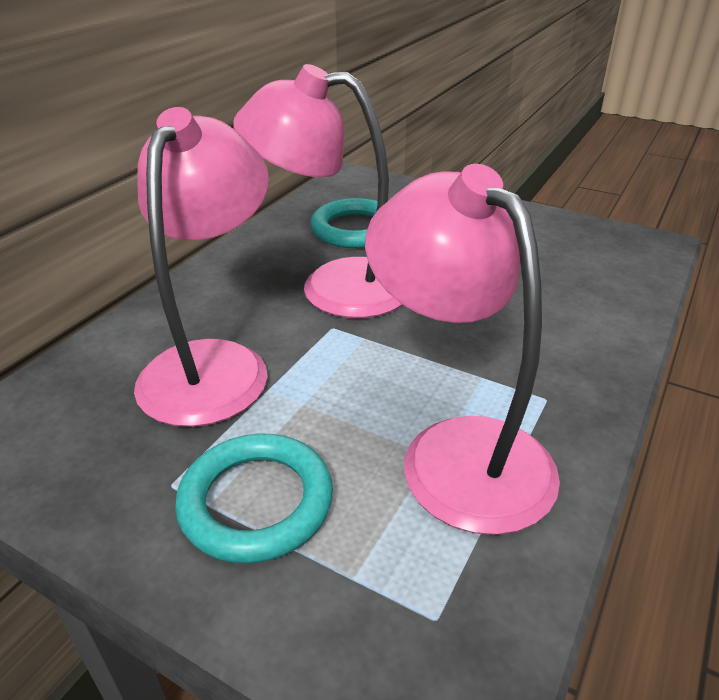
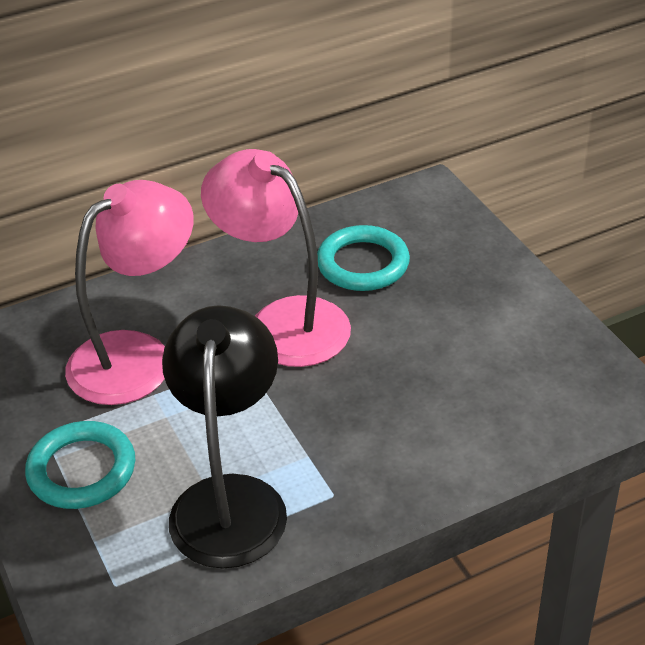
camera: 35 degrees right, 5 degrees up
pink lamp [365,164,560,535] -> black lamp [162,305,287,568]

